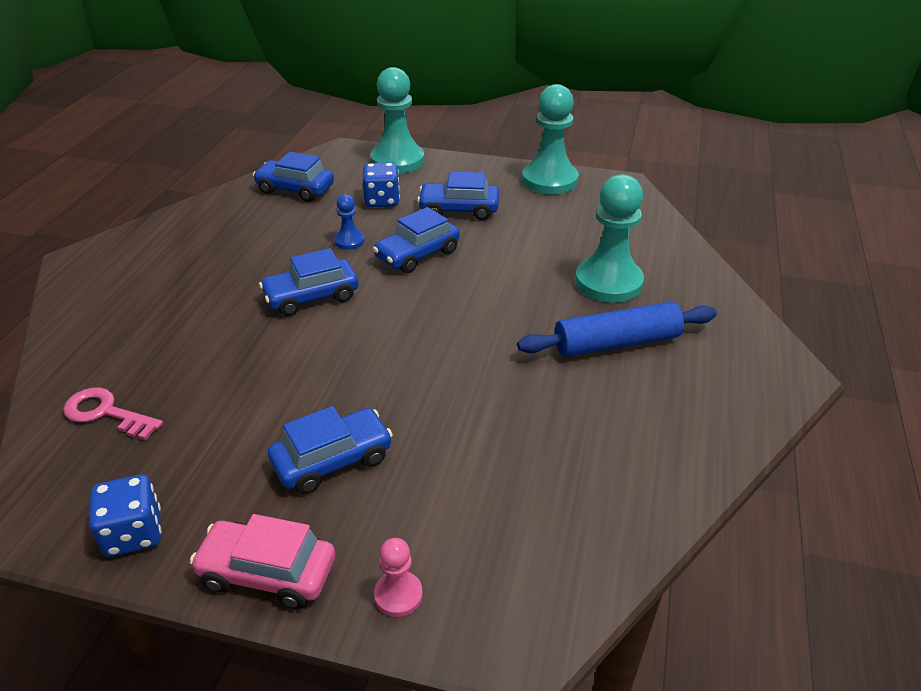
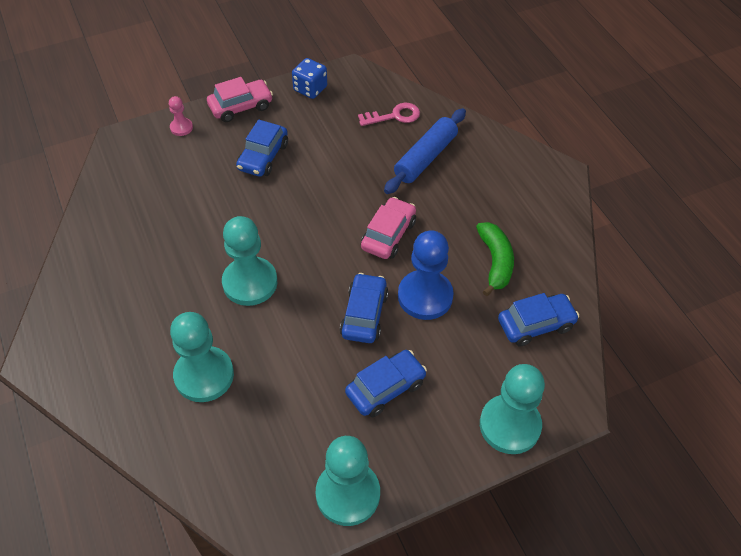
camera: 140 degrees right, 15 degrees up
blue car [259,248,359,316] -> pink car [361,197,416,259]
blue pawn [334,194,364,250] -> blue pawn [398,230,454,320], size x2.11
blue dice [363,162,400,207] -> none
blue rolling pin [517,302,717,357] -> blue rolling pin moved to [384,108,466,194]
none -> turquoise pawn [222,216,277,306]
none -> green banana [476,222,514,296]

